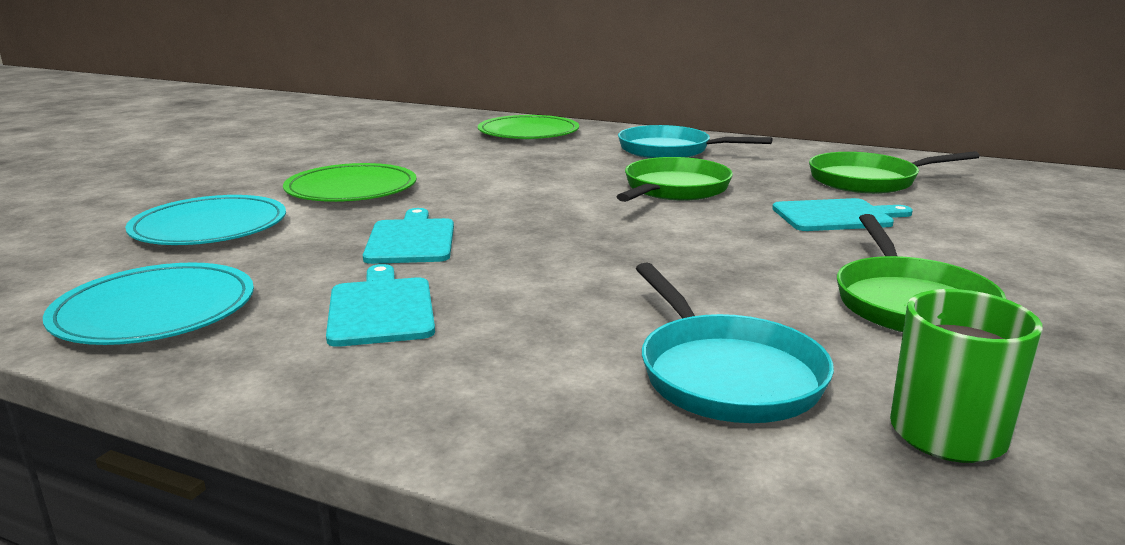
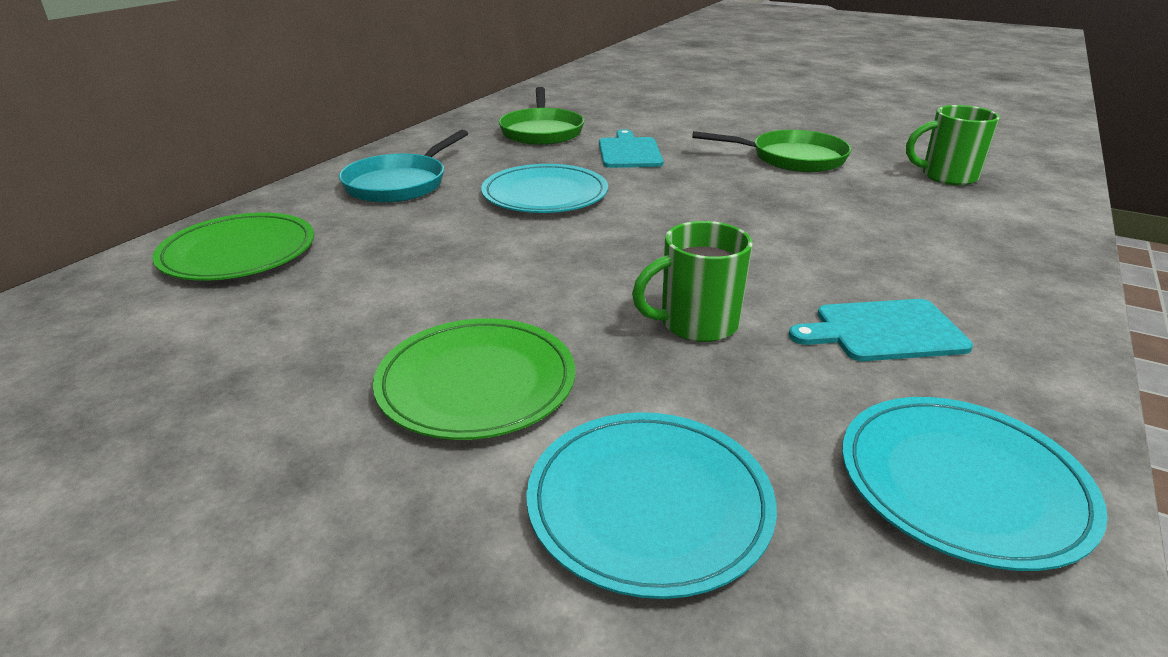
camera: 85 degrees left, 10 degrees up
turquoise cutting board [363,208,454,264] -> green mug [632,221,753,342]
green pan [617,157,733,202] -> turquoise plate [481,164,608,213]
turquoise pan [636,263,834,423] -> none

